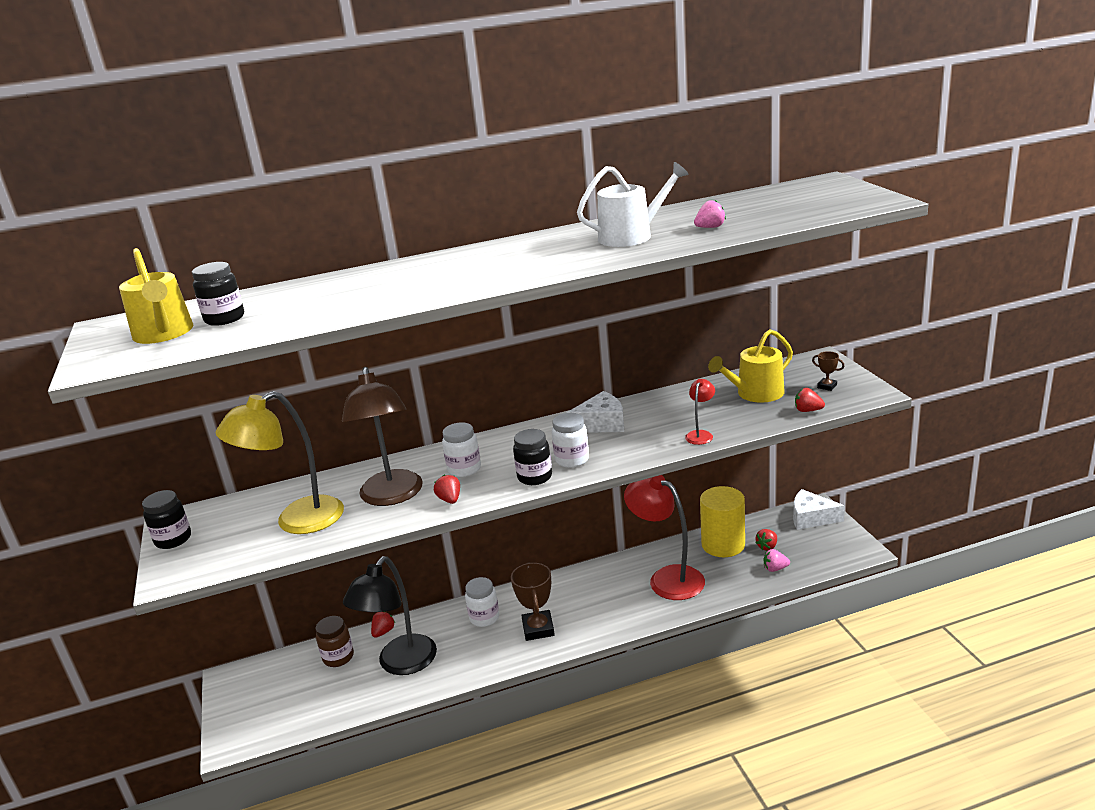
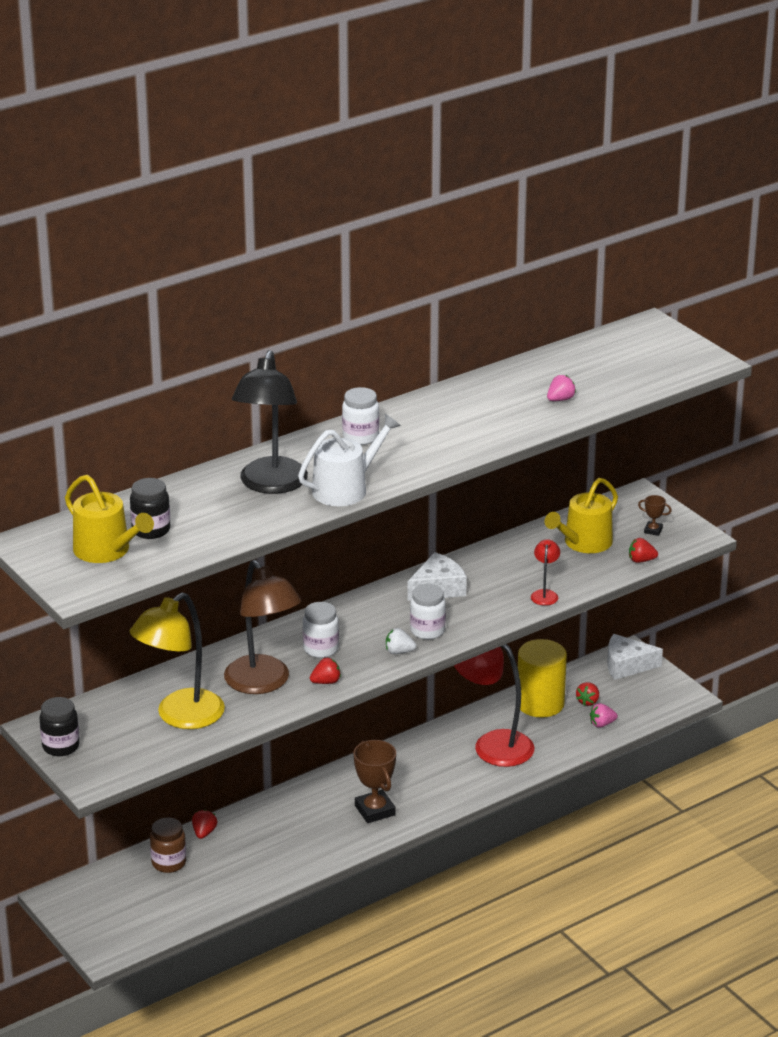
camera: 20 degrees left, 5 degrees up
black lamp [343,556,437,675] -> black lamp moved to [232,350,308,494]
red strawberry [434,475,460,504] -> red strawberry turned 105 degrees clockwise [310,658,341,684]
white jar [465,577,499,627] -> white jar moved to [342,387,379,445]
black jar [513,429,552,485] -> white strawberry [386,628,416,654]
white watering can [577,162,689,247] -> white watering can moved to [298,414,401,506]

